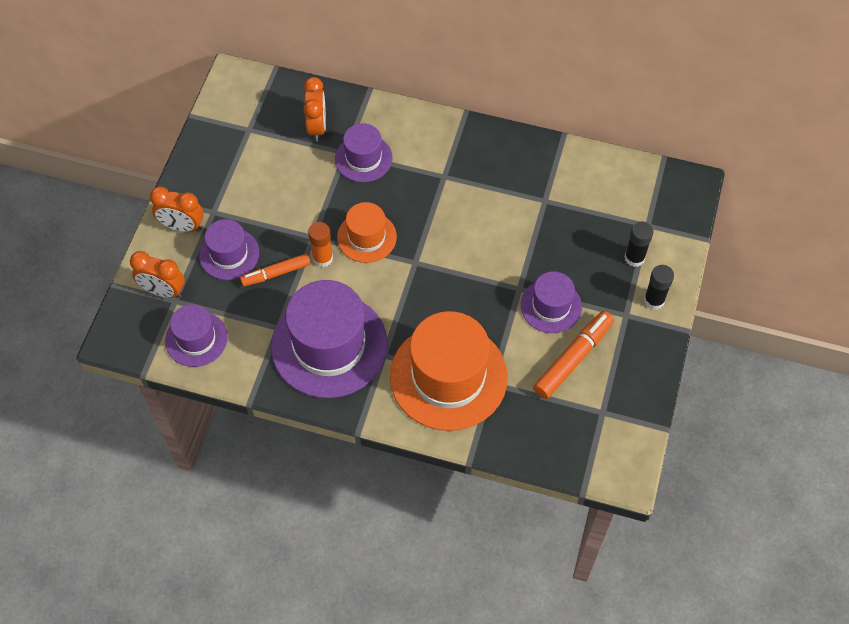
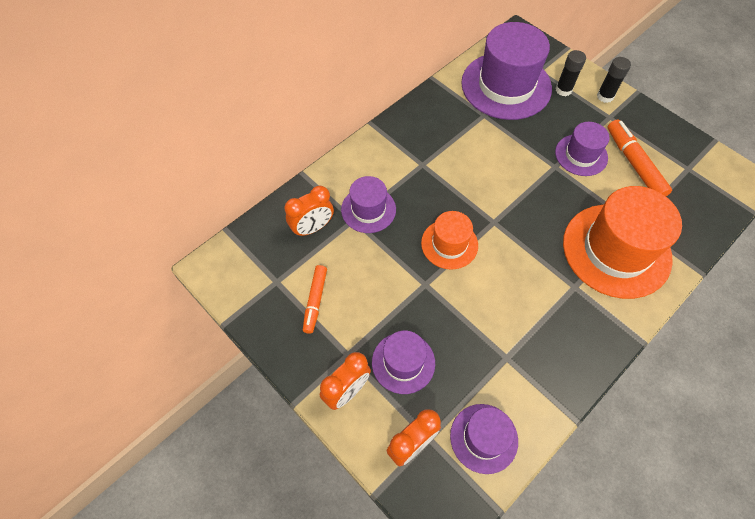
camera: 60 degrees left, 0 degrees up
orange marker [240,253,311,286] -> orange marker moved to [303,265,327,334]
purple hat [271,280,388,398] -> purple hat moved to [461,22,552,120]
orange clock [303,77,326,142] -> orange clock turned 120 degrees clockwise [285,186,334,237]
orange glue stick [308,222,333,267] -> none

